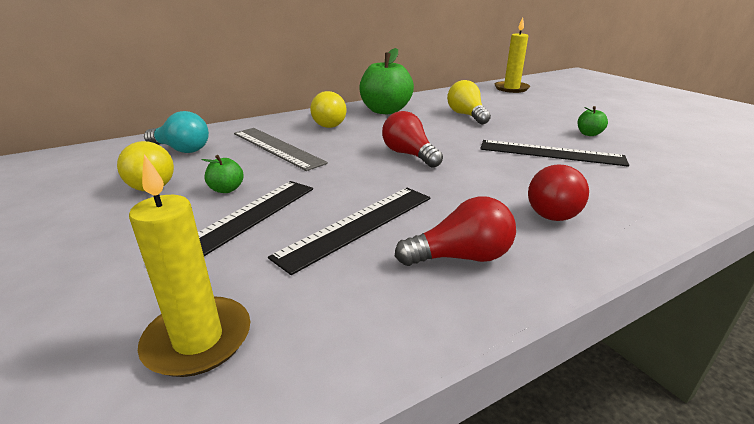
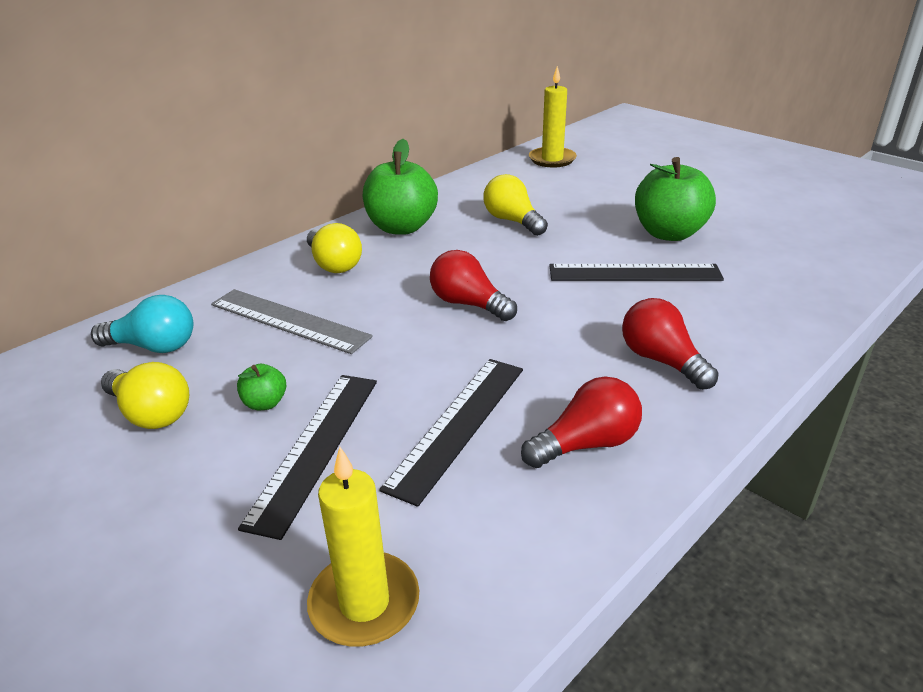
camera: 15 degrees left, 5 degrees up
red light bulb [528,164,589,221] -> red light bulb turned 135 degrees clockwise [622,298,719,390]
green apple [578,106,608,136] -> green apple [635,157,716,241], size x2.25

